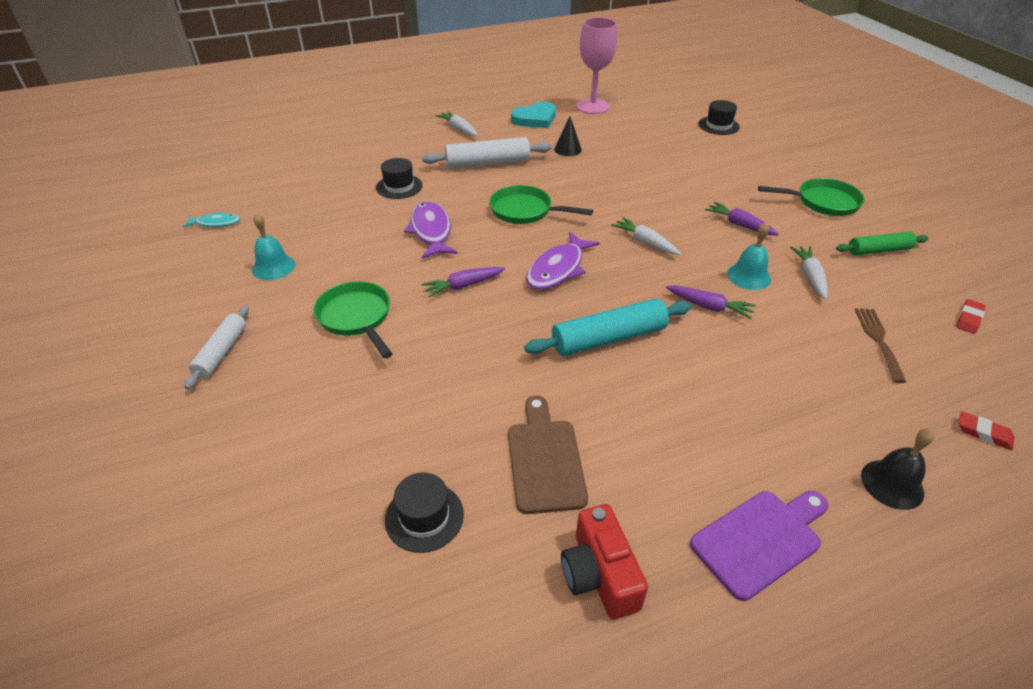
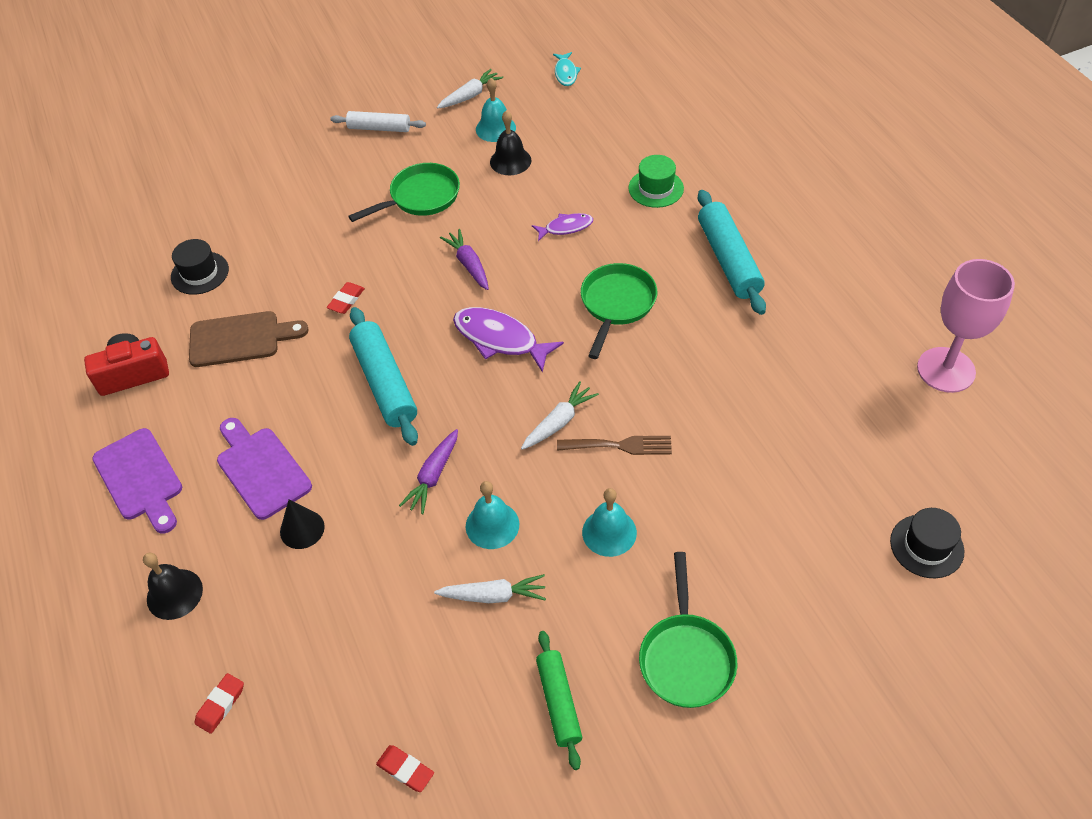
camera: 90 degrees right, 10 degrees up
black hat [376,158,423,199] -> green hat [628,155,684,208]
purple fish [404,201,458,259] -> purple fish [532,213,593,241], size x0.58
white rolling pin [422,137,552,169] -> turquoise rolling pin [698,190,766,315]
white carrot [436,111,478,136] -> white carrot moved to [437,69,503,108]
turquoise heart [511,102,556,128] -> none
black cone [554,116,582,156] -> black cone moved to [280,499,325,549]
purple carrot [705,201,779,236] -> turquoise bell [582,488,637,557]
brown fork [855,308,906,383] -> brown fork moved to [557,436,672,455]
none -> purple cutting board [217,418,312,520]
none -> red eraser [327,282,365,314]
none -> black bell [490,110,531,175]

